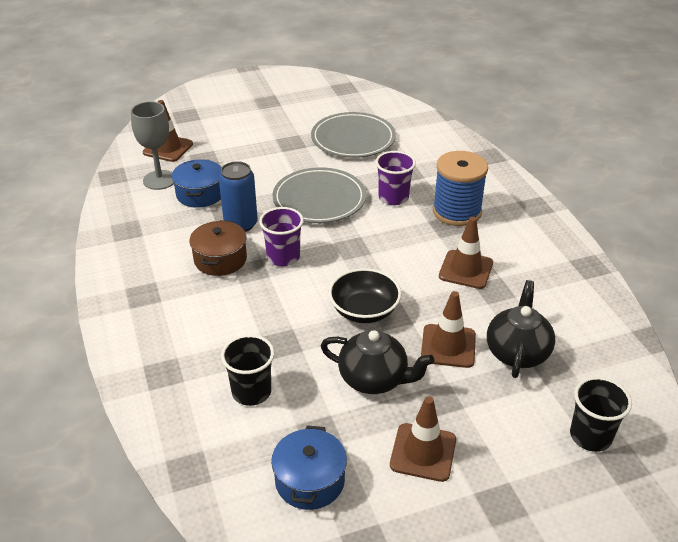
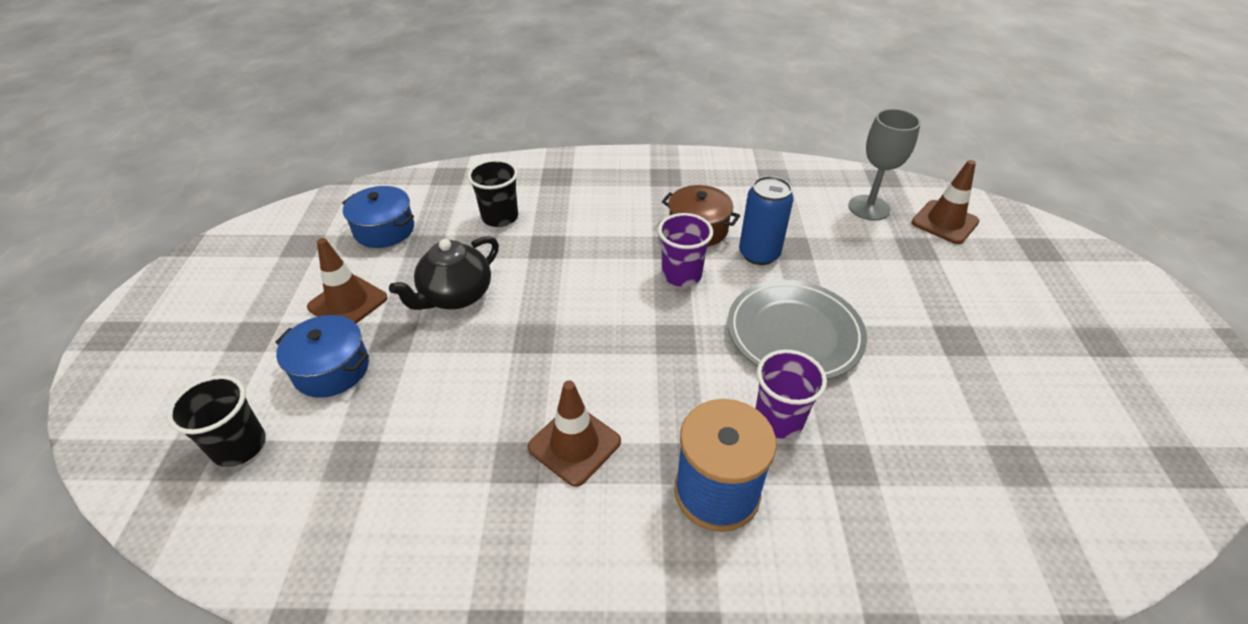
camera: 110 degrees right, 5 degrees up
blue pot [172,159,222,208] -> blue pot moved to [275,315,369,398]
grey plate [311,112,396,158] -> none
black bowl [329,268,401,323] -> none
brown traffic cone [421,291,476,368] -> none
black teapot [487,280,555,378] -> none

